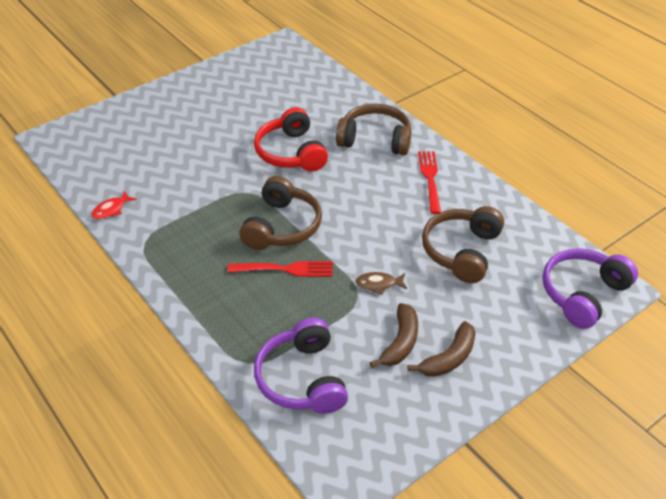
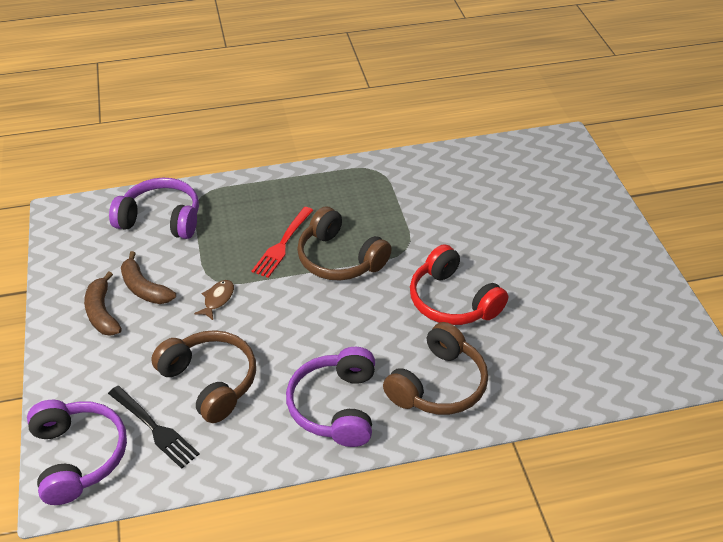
camera: 115 degrees right, 0 degrees up
red fish [91,191,137,219] -> none
red headphones [254,107,328,172] -> red headphones turned 135 degrees counterclockwise [410,244,508,325]
red fork [418,151,441,214] -> purple headphones [286,347,375,447]
none -> black fork [108,386,200,469]

